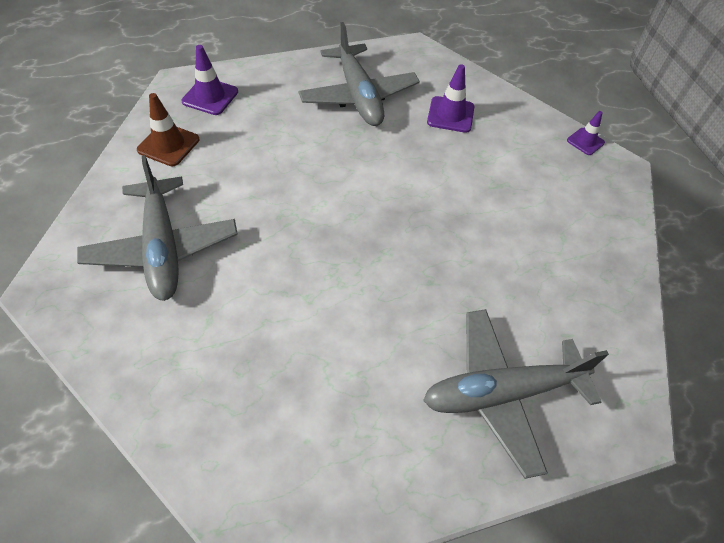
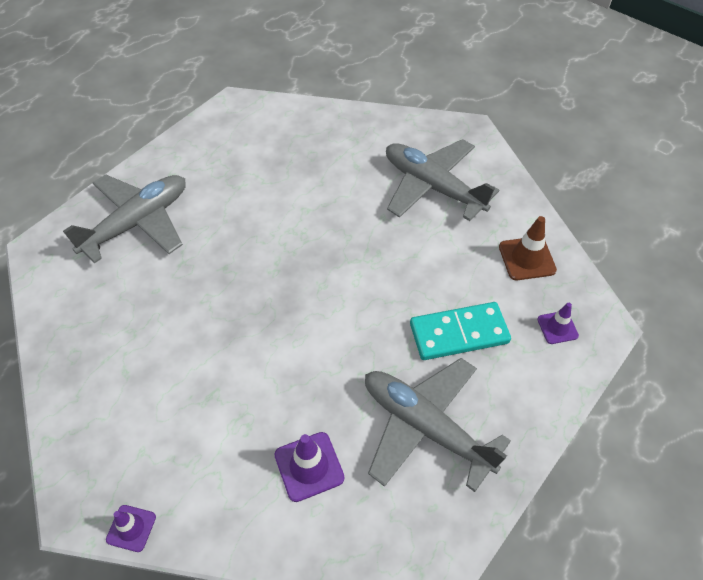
camera: 150 degrees right, 0 degrees up
purple traffic cone [181,45,238,115] -> purple traffic cone [537,303,579,344], size x0.65
none -> turquoise domino [410,302,511,360]

